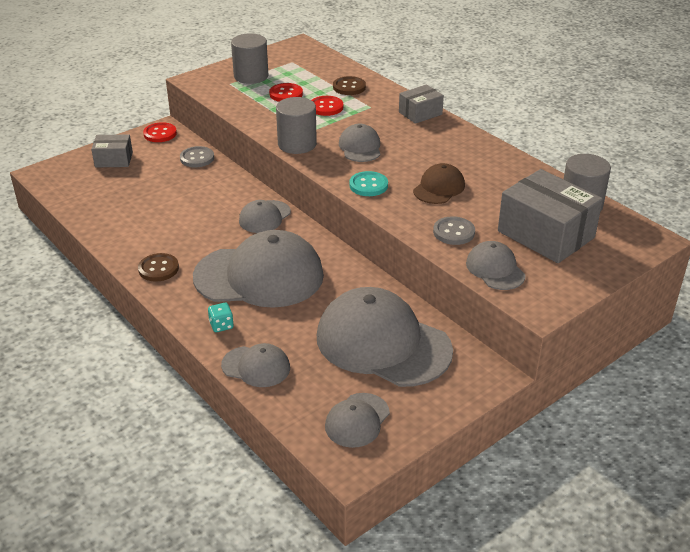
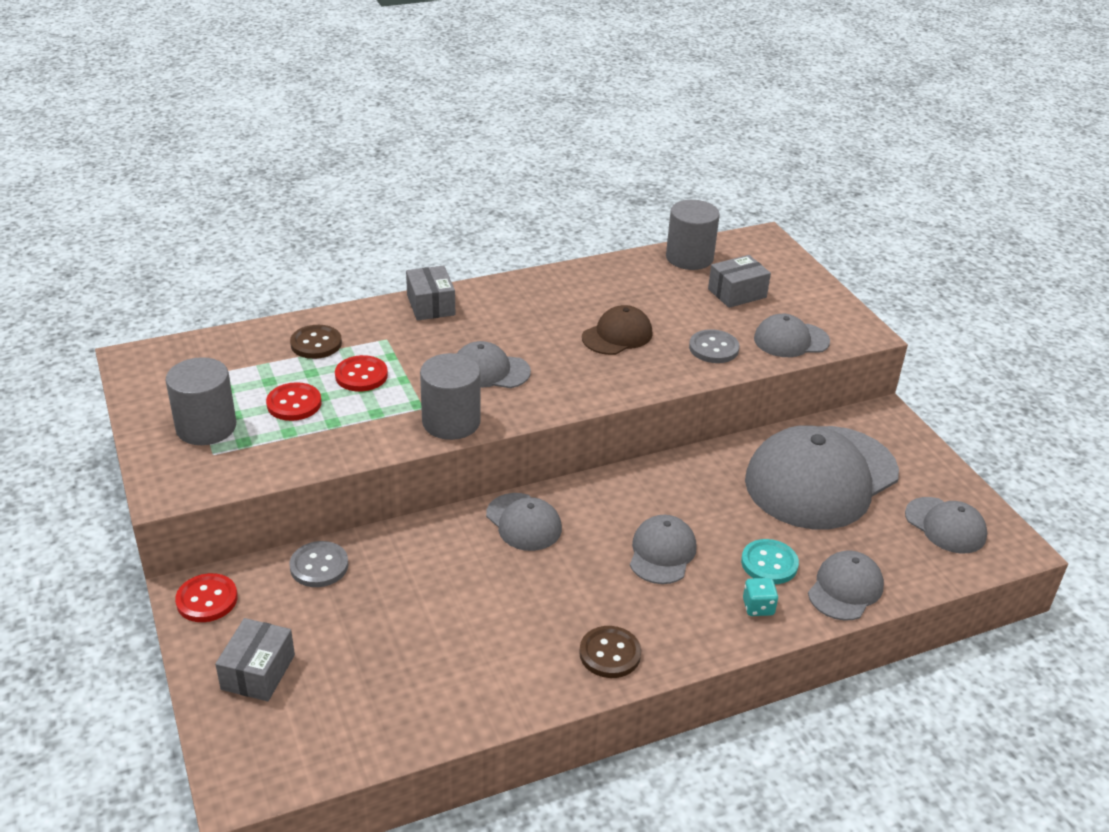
camera: 75 degrees left, 0 degrees up
grey cap [193,230,324,308] -> grey cap [630,515,697,584], size x0.48
turquoise button [349,171,388,196] -> turquoise button moved to [741,539,799,584]
brown cap [413,163,465,204] -> brown cap turned 90 degrees clockwise [582,305,653,355]
grey box [498,169,603,263] -> grey box [708,255,771,308], size x0.55

